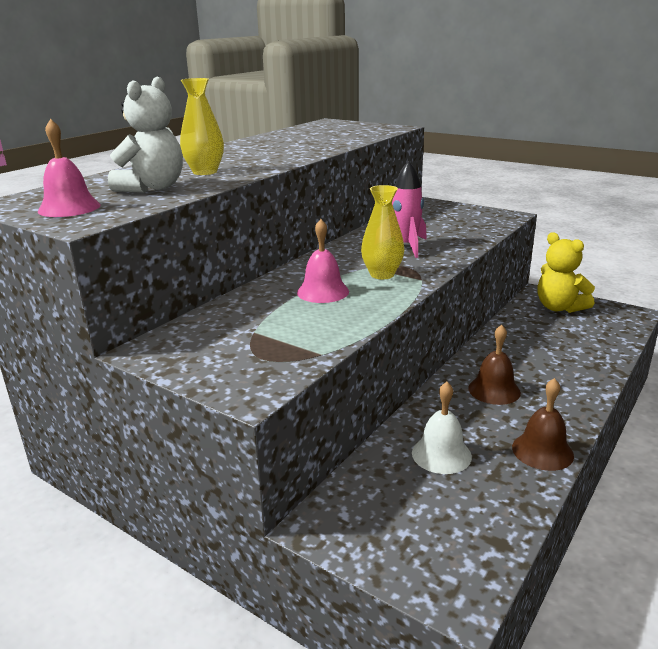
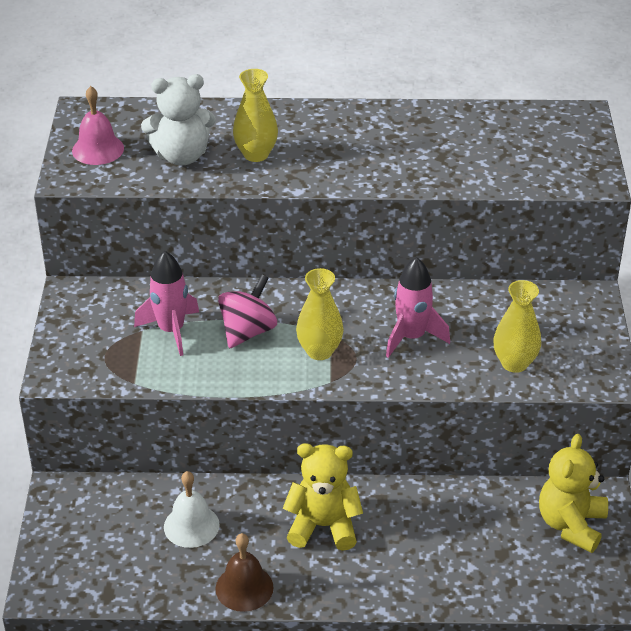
camera: 55 degrees right, 15 degrees up
pink bell [297,219,349,303] -> pink spinning top [218,274,277,348]
brown bell [468,325,521,405] -> yellow teddy bear [283,443,363,551]
none -> pink rocket [134,251,199,356]
none -> yellow vase [493,280,541,373]

